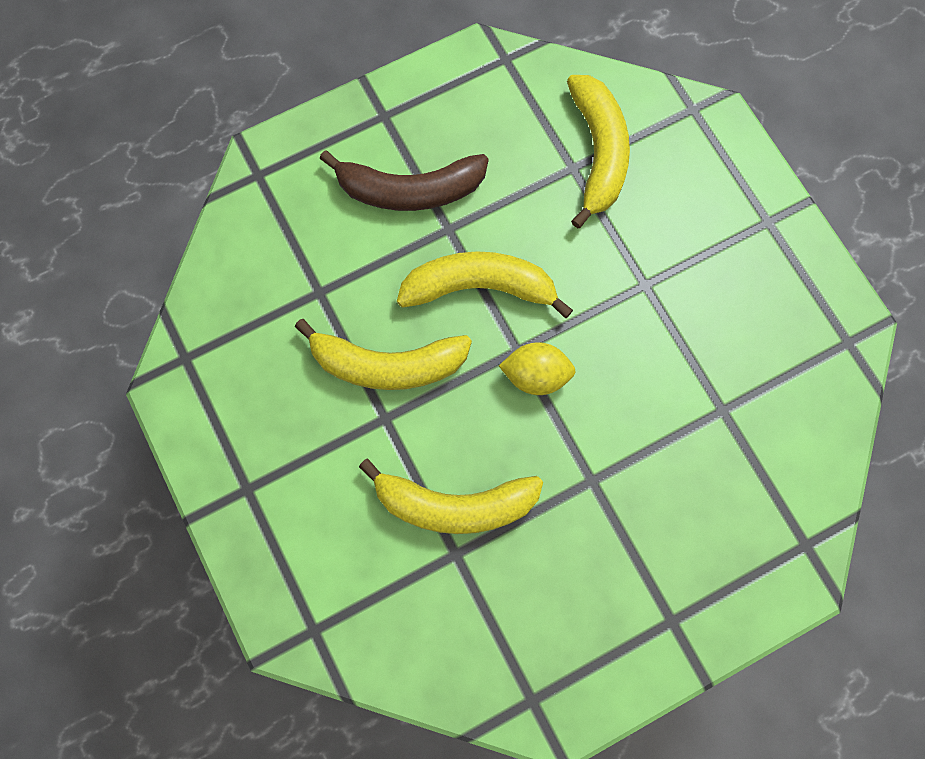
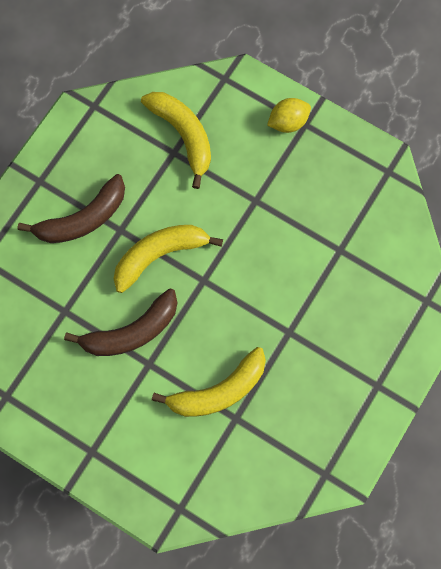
camera: 30 degrees left, 0 degrees up
yellow banana [295,319,472,390] -> brown banana [64,289,177,356]
yellow lemon [499,342,576,395] -> yellow lemon moved to [267,98,311,133]

